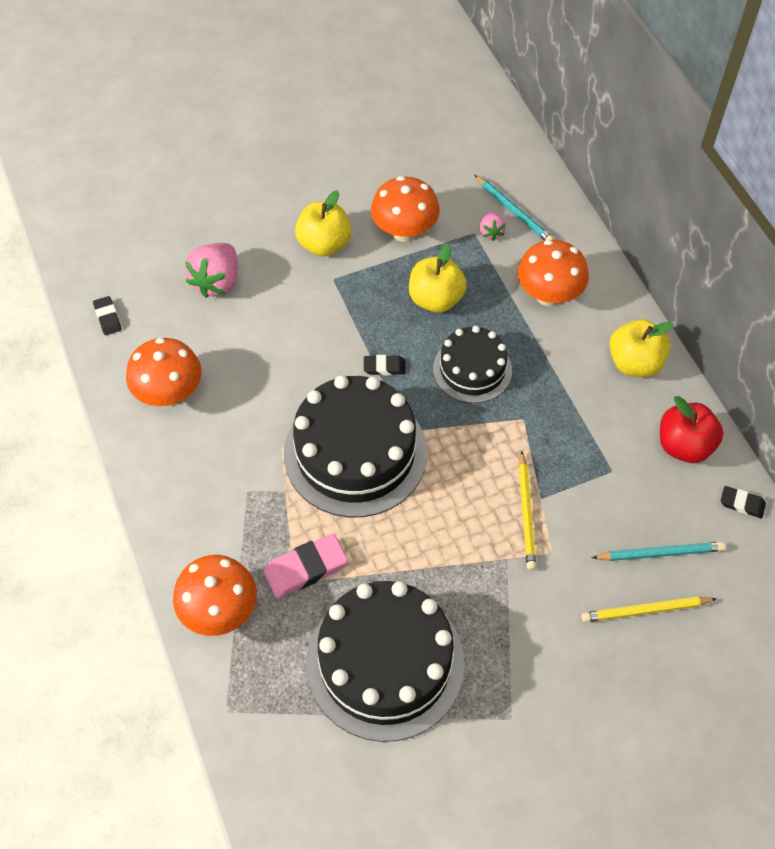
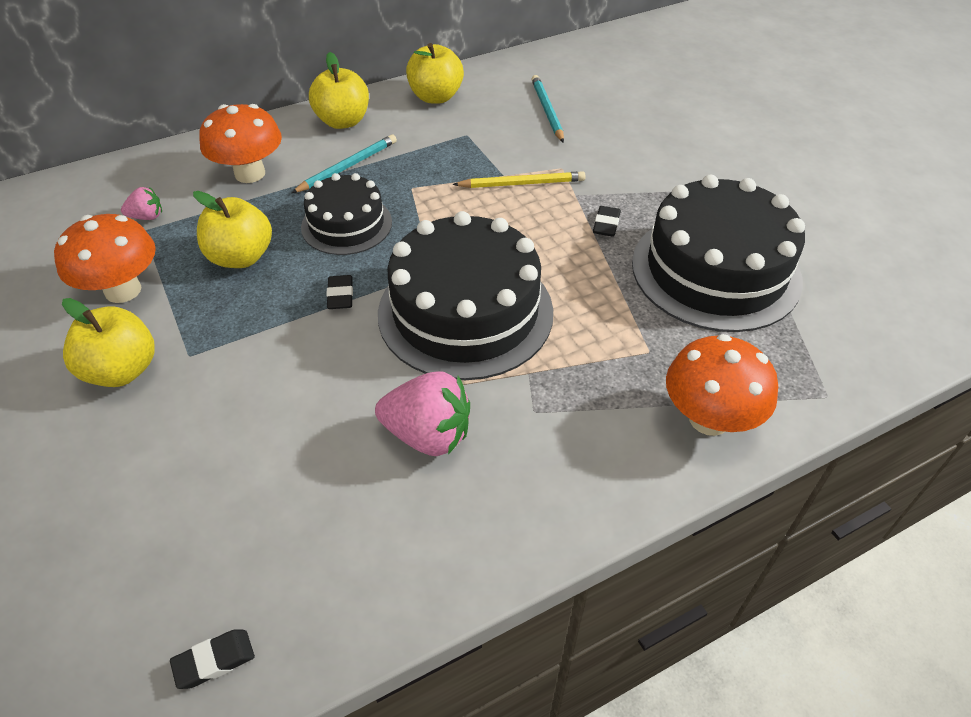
camera: 95 degrees left, 10 degrees down
orange mushroom [126,338,202,406] -> none
pink strawberry [185,243,238,298] -> pink strawberry moved to [375,371,470,456]
pink eraser [264,534,348,598] -> none
turquoise pencil [475,175,554,241] -> turquoise pencil moved to [291,134,397,193]
yellow pencil [582,597,716,622] -> none
red apple [660,396,724,463] -> yellow apple [406,43,464,104]
black eraser [721,486,766,518] -> black eraser moved to [593,206,621,237]

